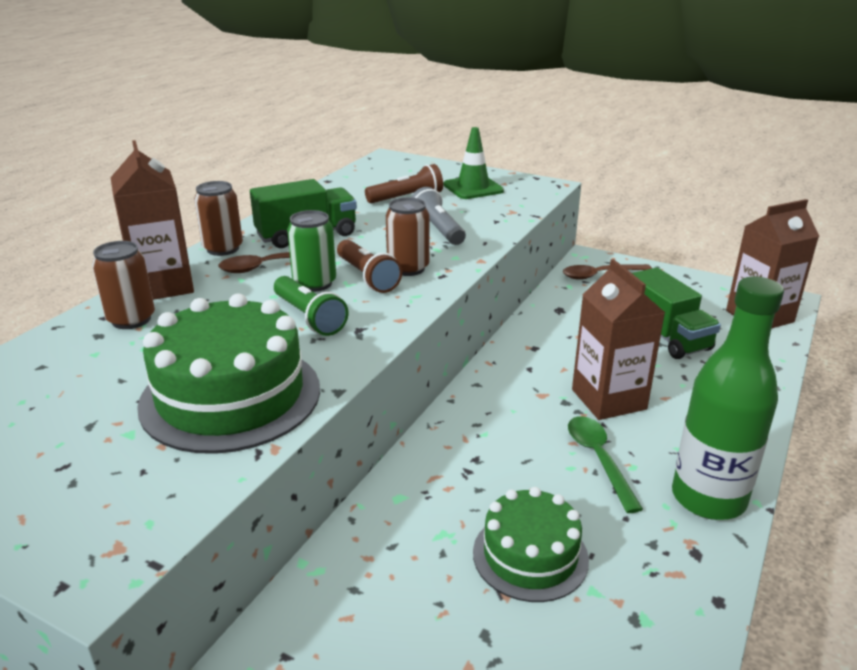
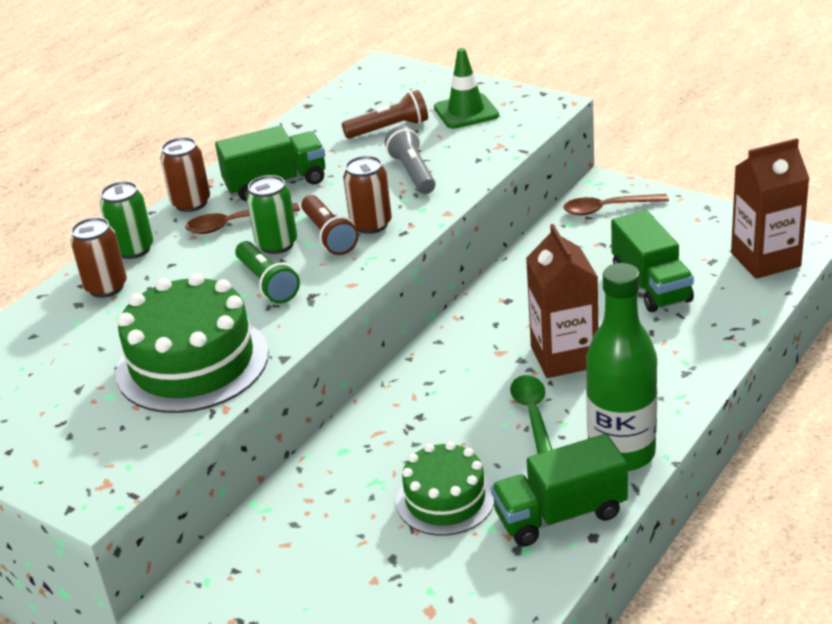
camera: 10 degrees right, 5 degrees up
brown carton [110,140,194,300] -> green can [100,181,153,259]
none -> green truck [491,434,628,547]

